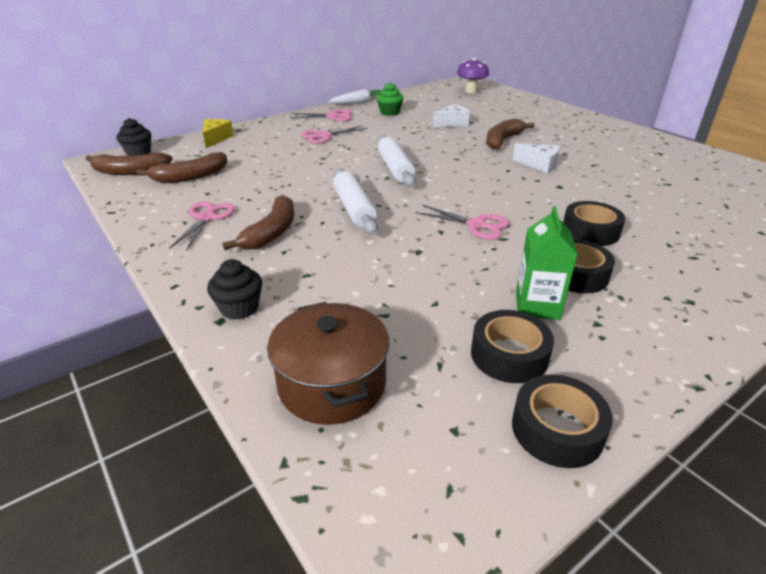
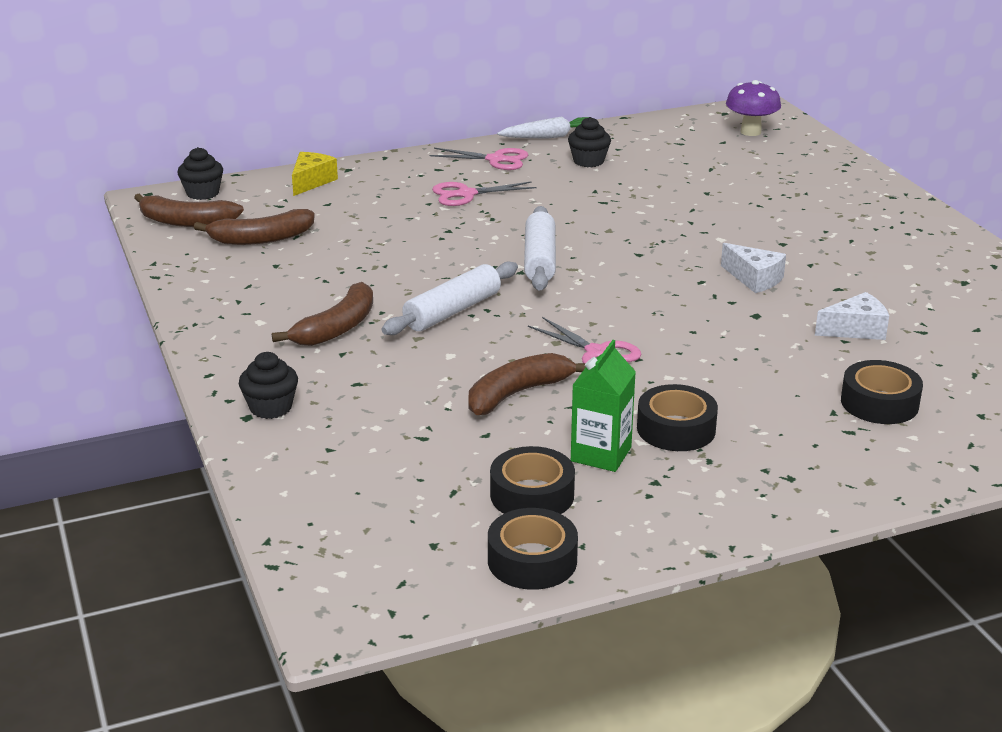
camera: 15 degrees right, 5 degrees down
pink scissors [169,202,235,251] -> none
brown pot [267,302,390,425] -> none
white rolling pin [333,168,378,235] -> white rolling pin turned 45 degrees clockwise [382,261,518,335]
green cupcake [377,82,403,116] -> black cupcake [568,117,611,167]
white cheese [433,104,470,128] -> white cheese moved to [815,292,889,340]
brown banana [486,119,535,150] -> brown banana moved to [468,353,586,415]
black tape [563,201,625,246] -> black tape moved to [841,360,923,424]

